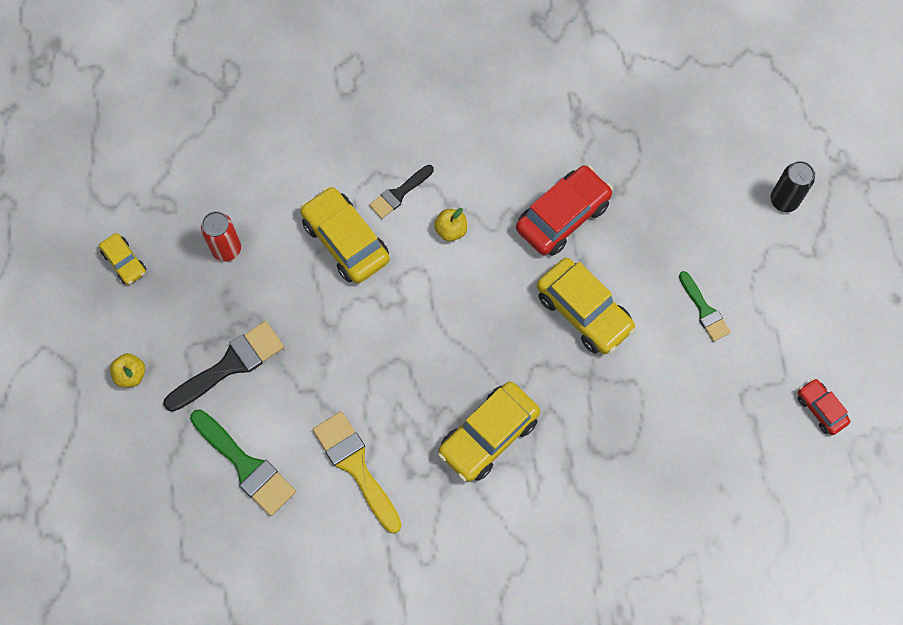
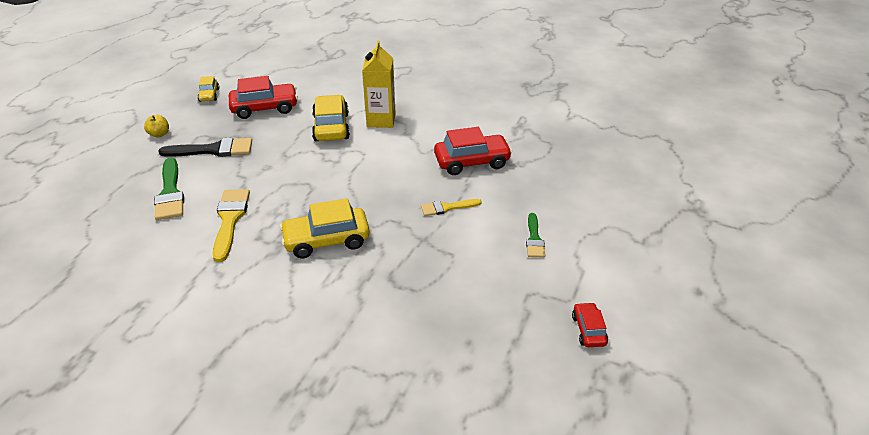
camera: 30 degrees right, 30 degrees down
red can [201,211,241,262] -> red car [229,76,298,119]
black brush [369,165,434,219] -> yellow carton [362,40,396,128]
yellow apple [434,208,467,241] -> none
yellow car [537,258,636,354] -> yellow brush [421,199,482,216]
black can [771,161,815,212] -> none

